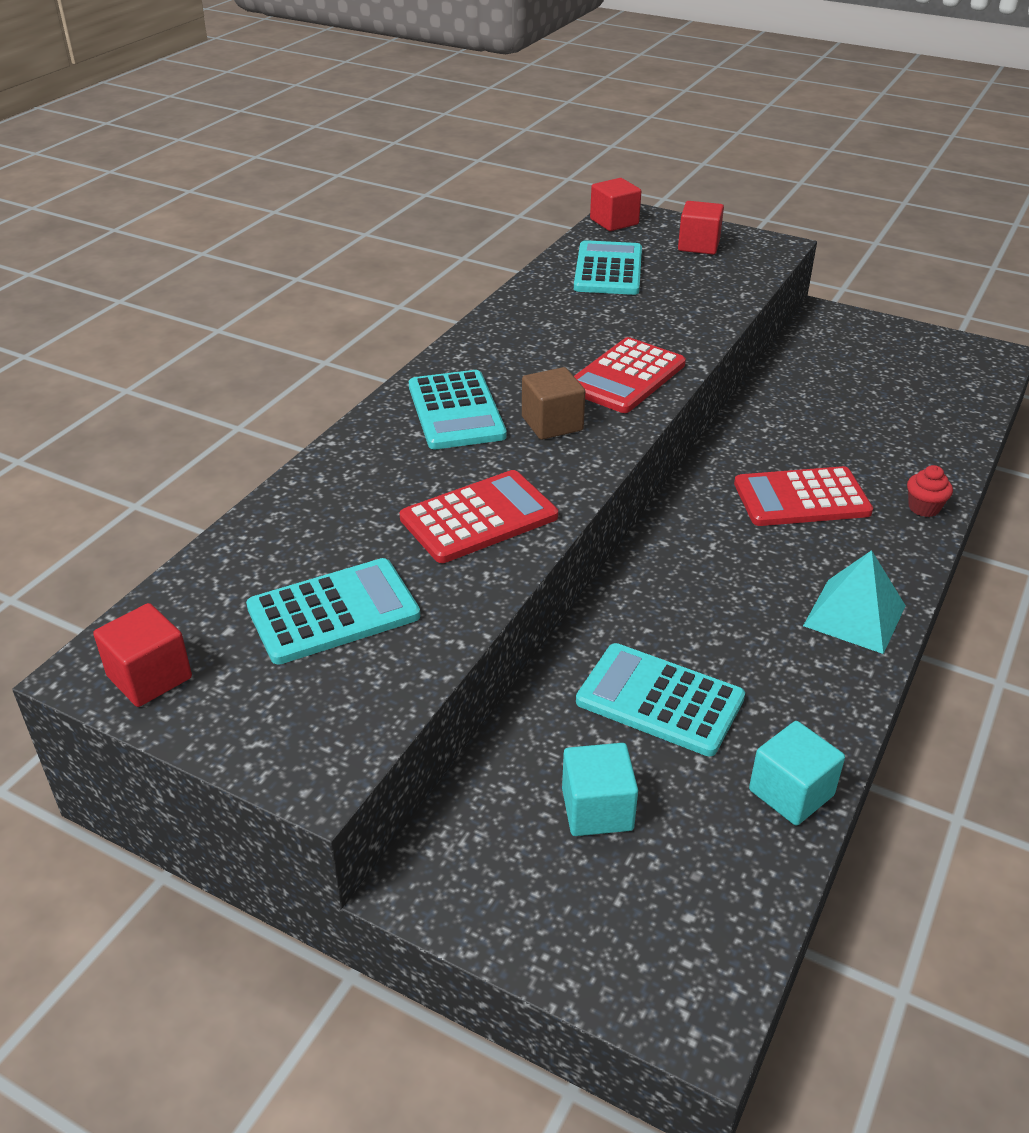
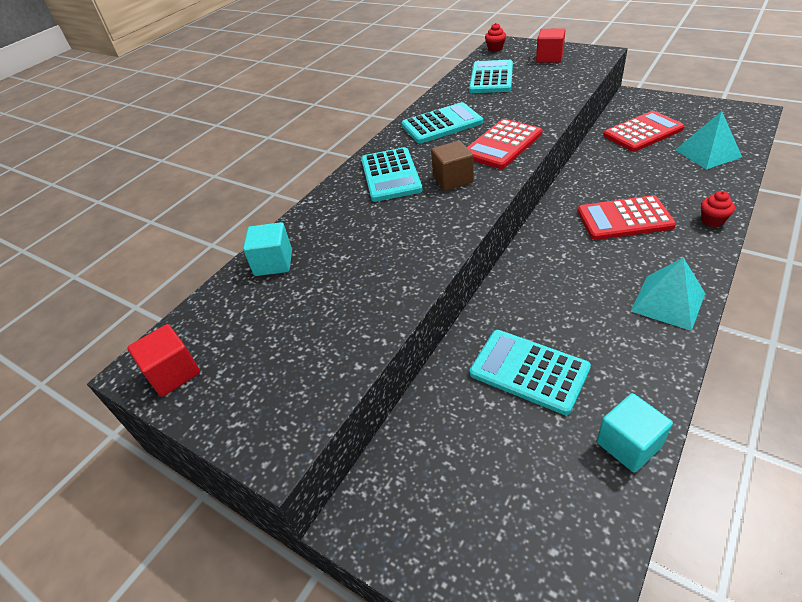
camera: 10 degrees right, 5 degrees up
turquoise calculator [246,558,420,665] -> turquoise calculator moved to [401,102,483,144]
red calculator [400,470,558,563] -> red calculator moved to [603,111,685,152]
turquoise cube [562,743,638,836] -> turquoise cube moved to [243,222,292,276]
red cube [590,178,641,231] -> red cupcake [485,23,506,52]
none -> turquoise pyramid [676,111,742,170]

